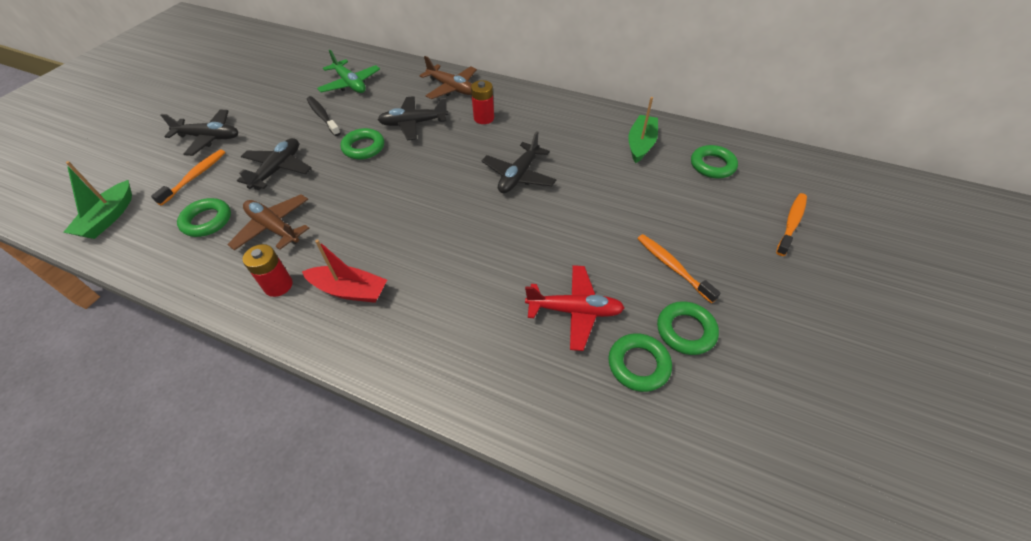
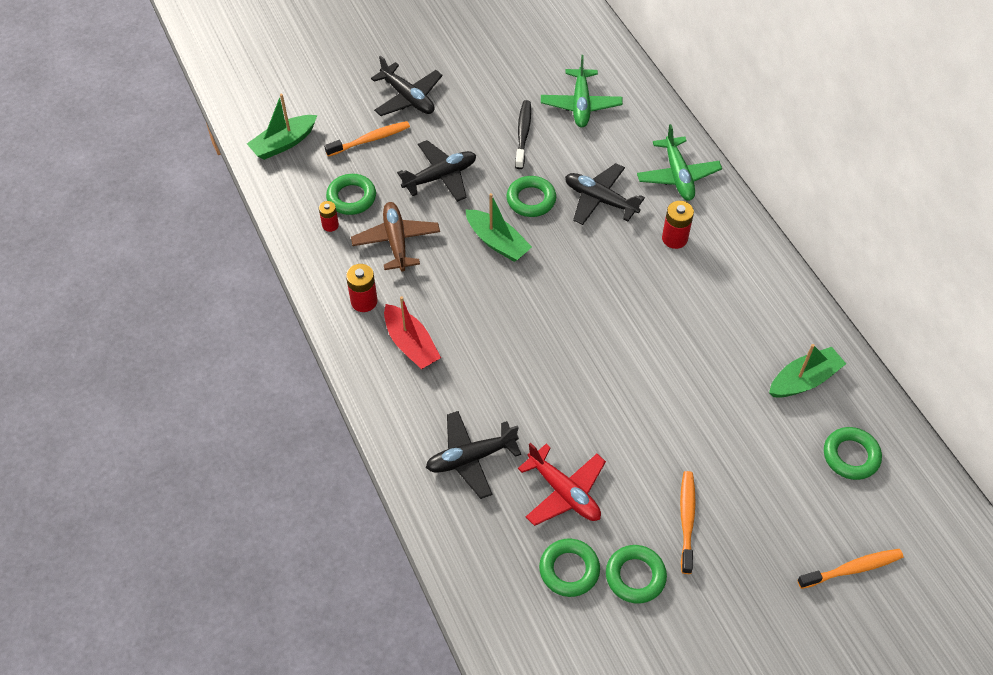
camera: 40 degrees right, 5 degrees up
brown plane [419,56,477,99] -> green plane [637,124,722,201]
black plane [482,131,557,193] -> black plane moved to [426,411,521,499]
none -> red battery [319,201,339,232]
none -> green boat [466,193,532,262]

